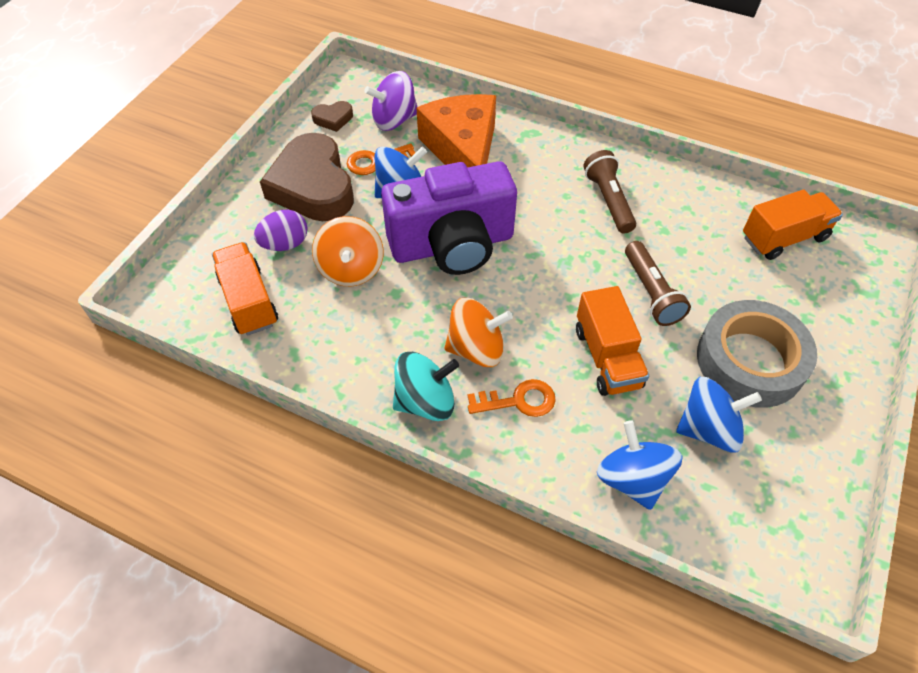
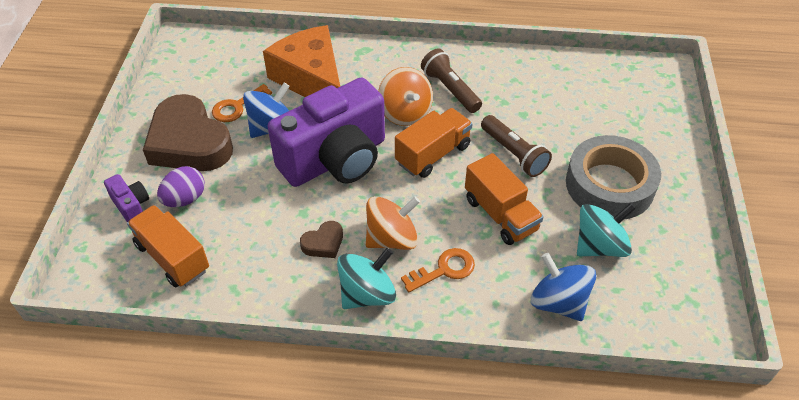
camera: 20 degrees left, 5 degrees down
brown heart [311,101,353,132] -> brown heart moved to [300,221,343,258]
orange spinning top [312,216,384,286] -> orange spinning top moved to [378,67,433,126]
purple spinning top [364,71,417,131] -> none
blue spinning top [676,377,762,453] -> turquoise spinning top [577,203,636,257]
orange truck [743,189,843,260] -> orange truck moved to [395,108,473,178]
none -> purple camera [104,174,149,222]

